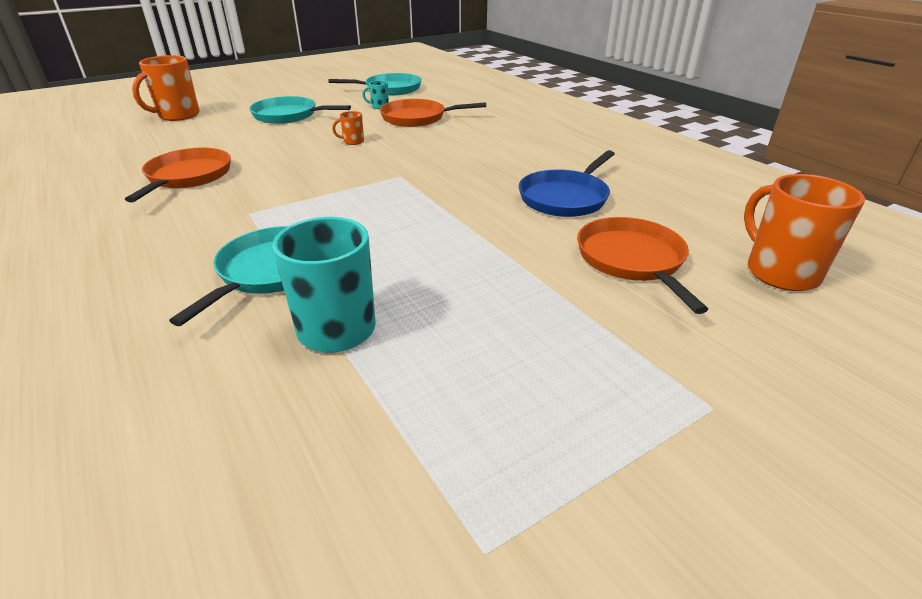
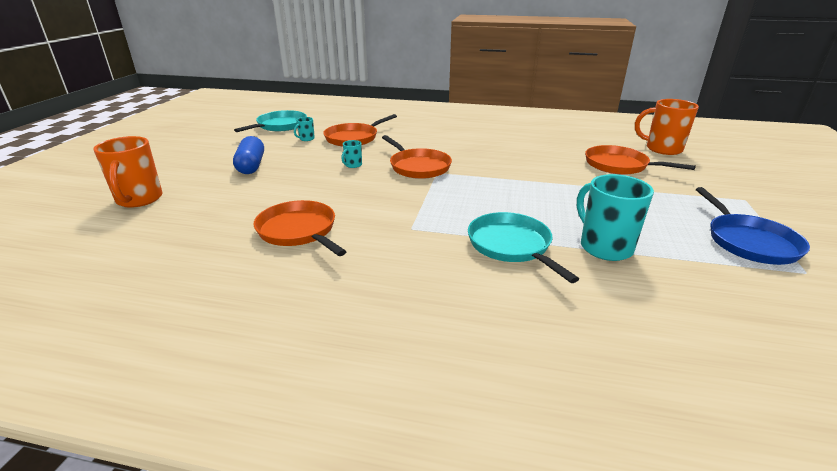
camera: 45 degrees left, 5 degrees down
turquoise pan [249,96,351,124] -> blue capsule [233,136,264,174]
orange mug [332,111,364,145] -> turquoise mug [341,140,362,168]
blue pan [519,150,614,217] -> blue pan moved to [696,187,810,265]
none -> orange pan [382,135,452,179]

